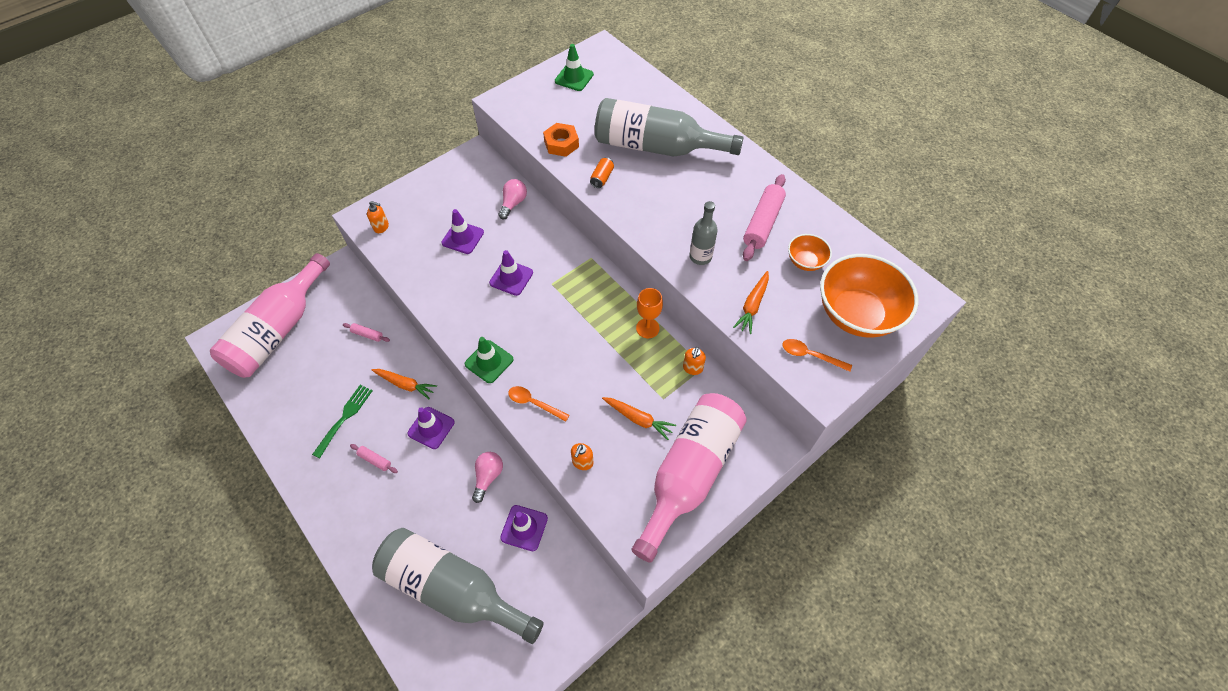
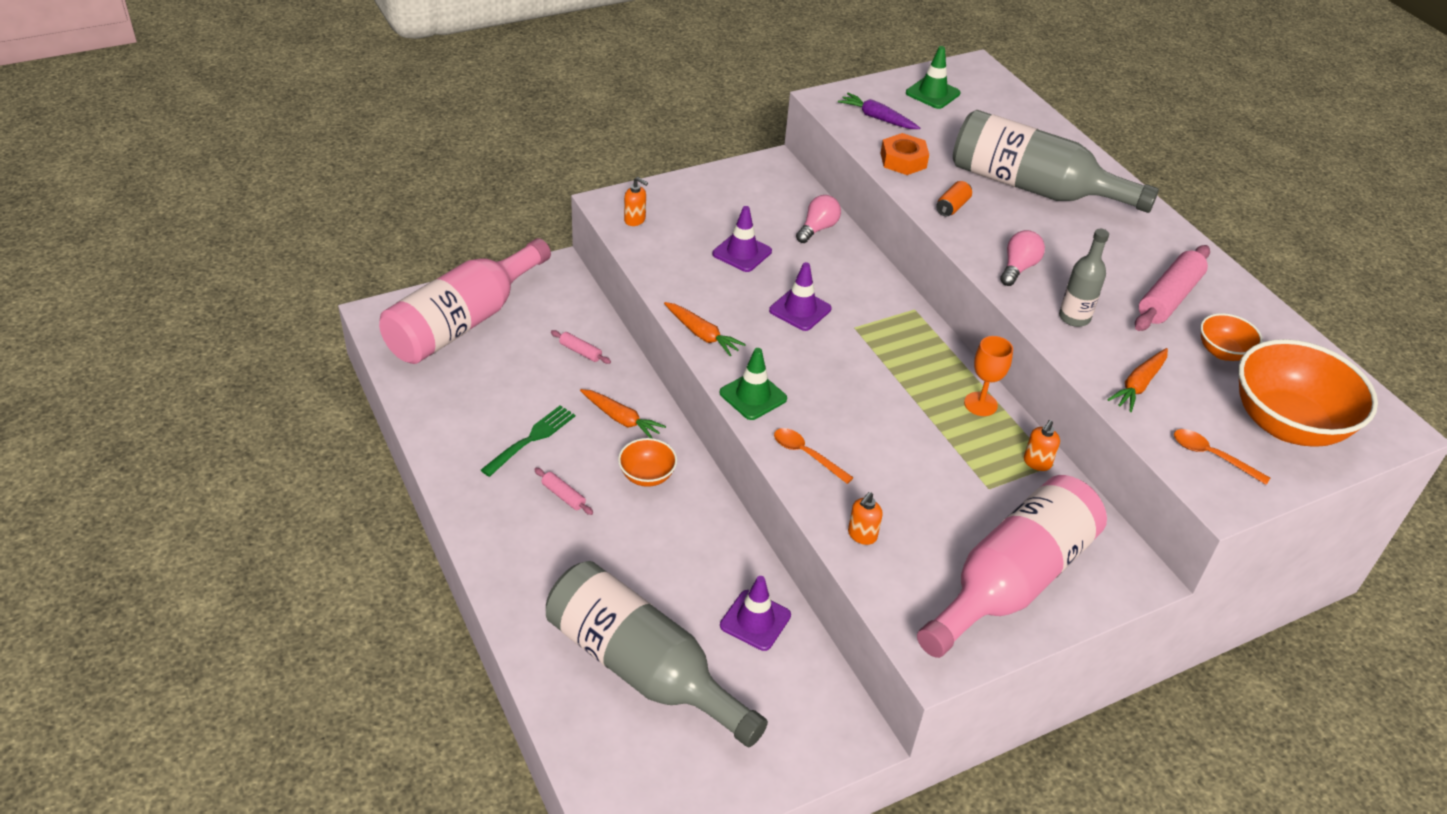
camera: 10 degrees right, 15 degrees down
purple traffic cone [407,407,455,449] -> orange bowl [618,438,677,487]
pink light bulb [472,452,503,503] -> pink light bulb moved to [1000,230,1045,286]
orange carrot [602,397,676,440] -> orange carrot moved to [664,302,746,356]
none -> purple carrot [838,93,920,129]

